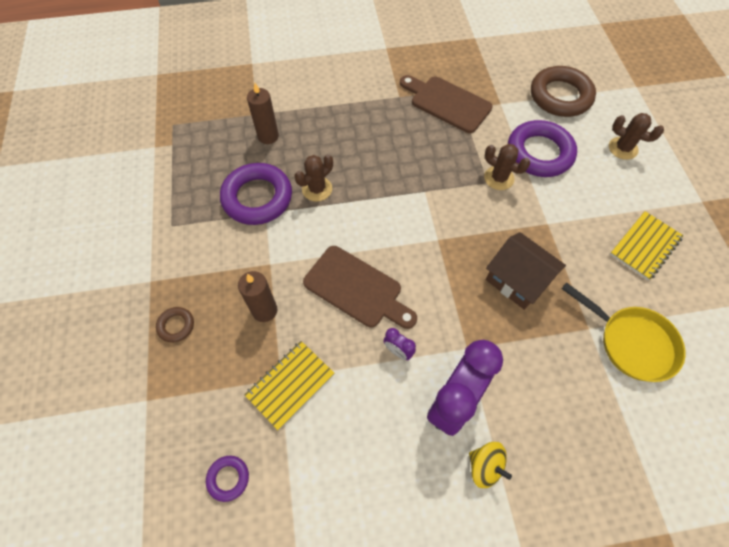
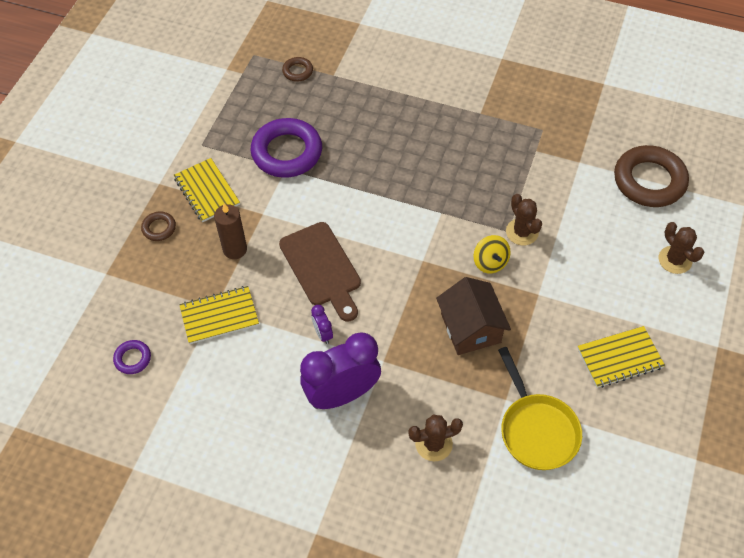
camera: 30 degrees right, 5 degrees down
brown candle [247,83,279,144] -> none
brown cactus [294,155,333,202] -> brown cactus moved to [408,415,463,461]
brown cutting board [400,75,493,133] -> none
yellow spinning top [469,442,512,488] -> yellow spinning top moved to [474,235,511,273]
purple ring [508,120,577,177] -> none
none -> yellow notebook [173,158,240,222]
none -> brown ring [282,57,313,82]

